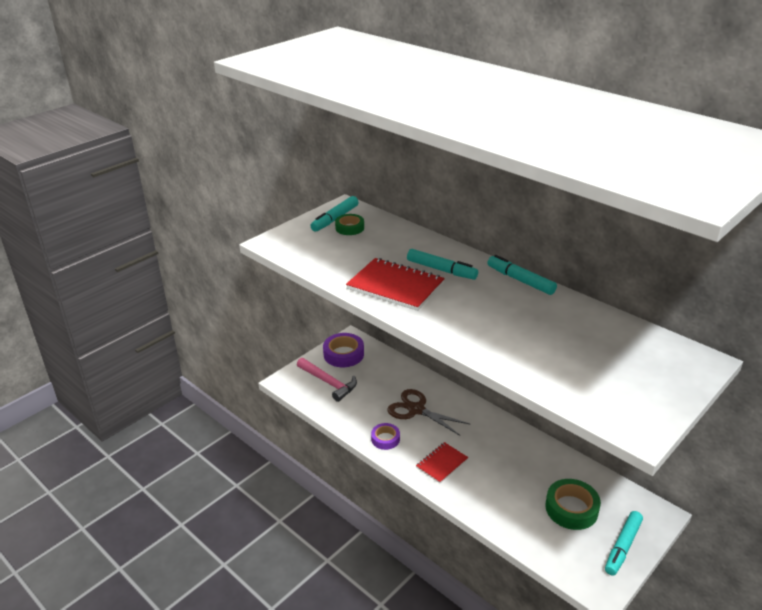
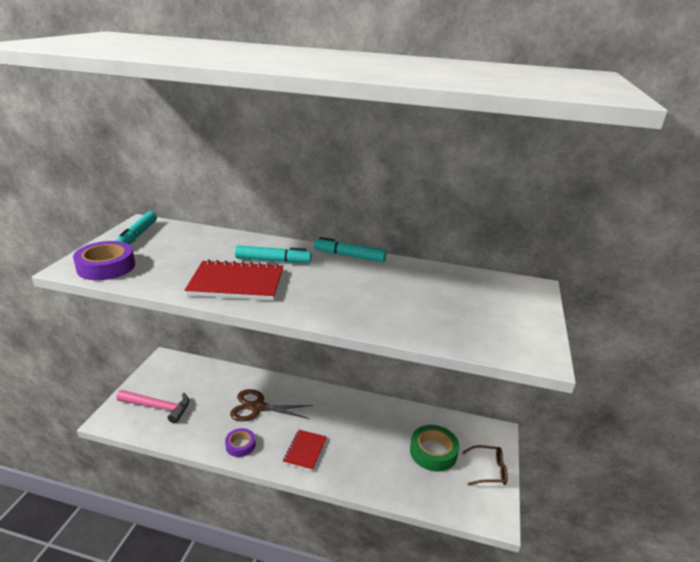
camera: 30 degrees left, 5 degrees down
purple tape [323,333,364,367] -> purple tape moved to [73,241,135,280]
green tape [335,214,364,235] -> none
turquoise marker [605,511,643,575] -> brown glasses [462,445,508,485]

